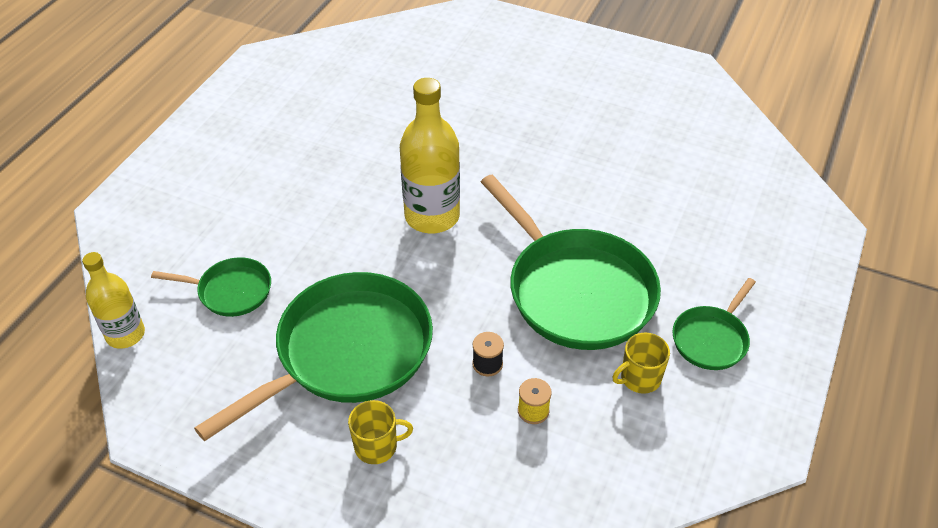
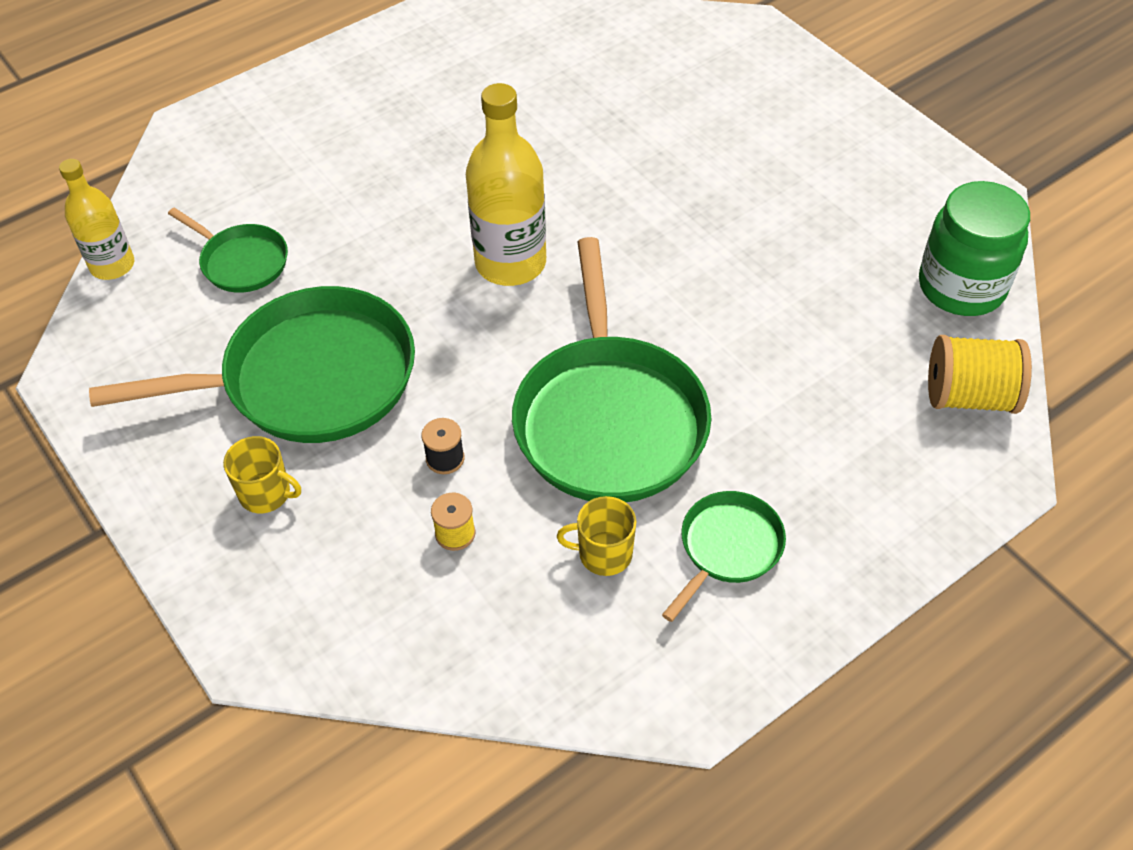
camera: 30 degrees right, 5 degrees up
green pan [672,278,756,370] -> green pan turned 150 degrees clockwise [662,491,786,622]
none -> green jar [919,181,1030,316]
none -> yellow spool [928,335,1032,414]

